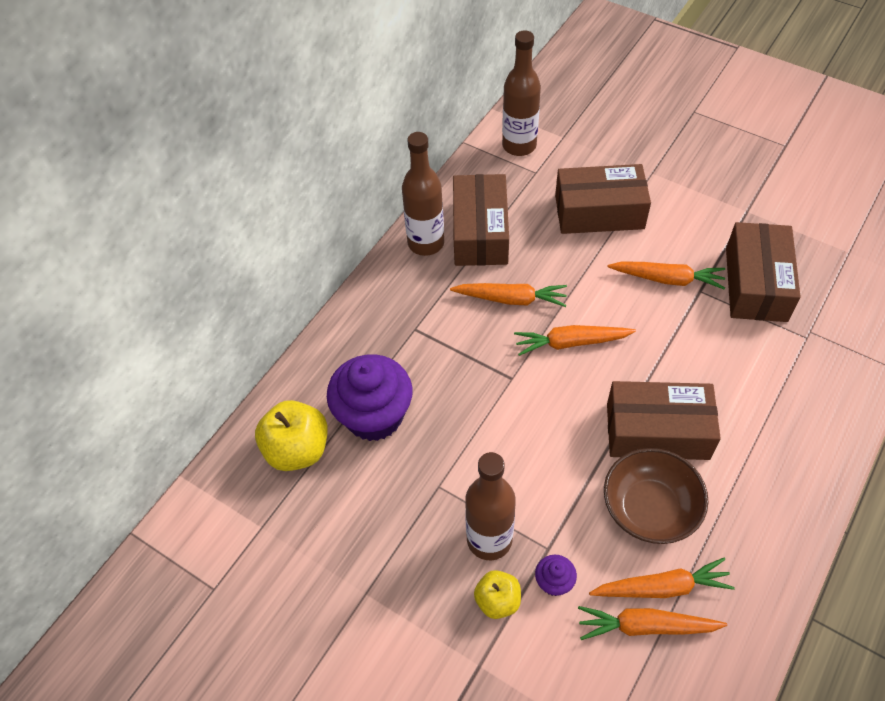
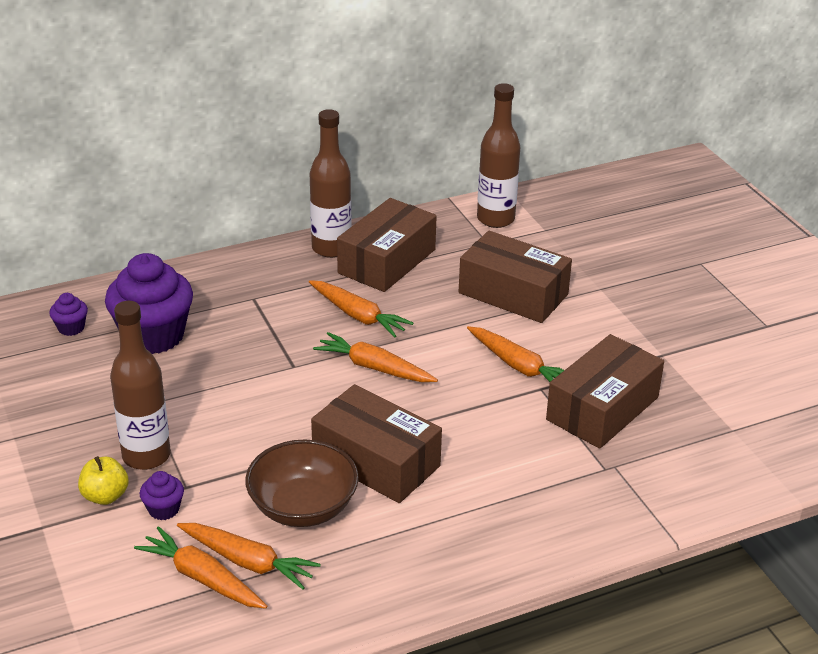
camera: 30 degrees right, 20 degrees down
yellow apple [255,400,328,471] -> purple cupcake [49,293,88,336]

